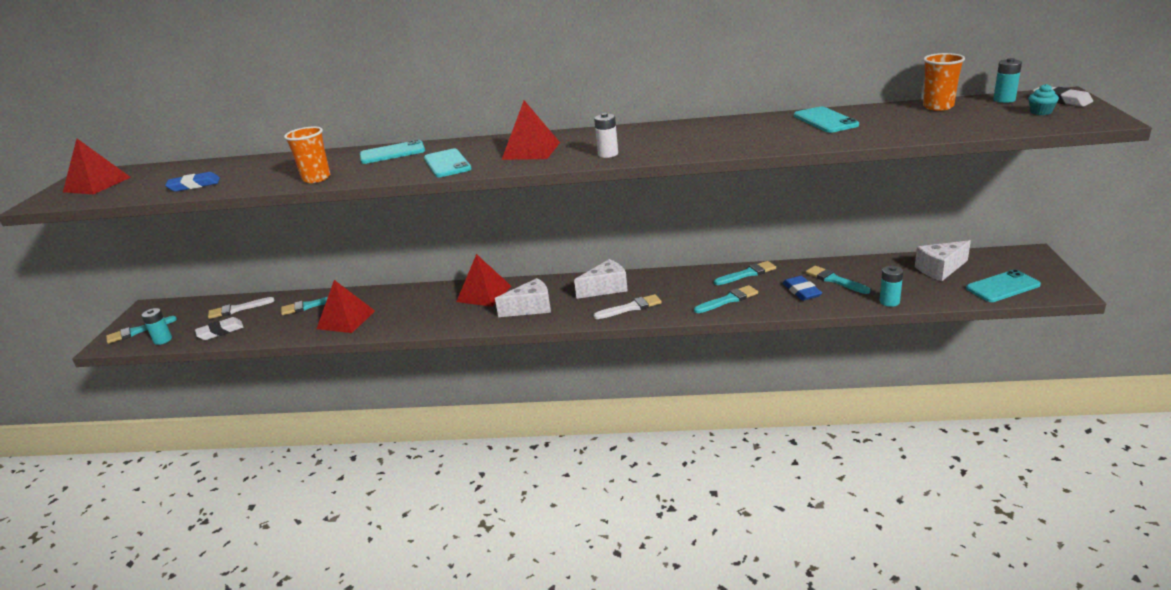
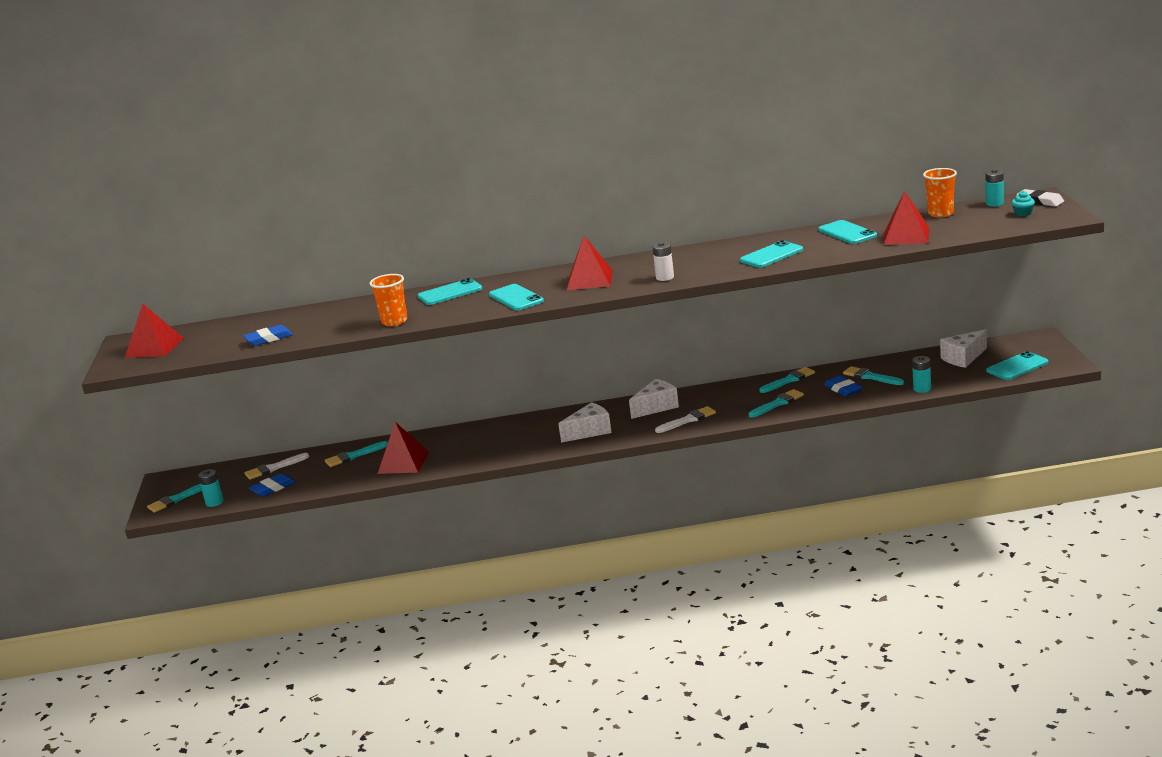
camera: 10 degrees left, 5 degrees down
white eraser [195,317,243,340] -> blue eraser [249,473,296,497]
red pyramid [456,254,512,307] -> red pyramid moved to [883,191,929,245]
none -> turquoise phone [740,240,803,268]

